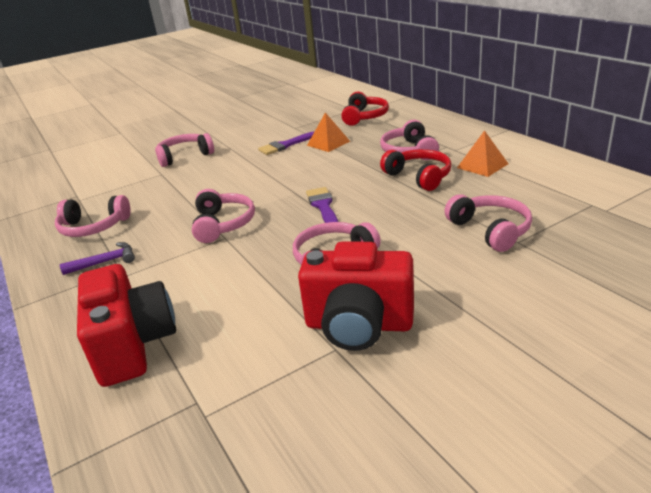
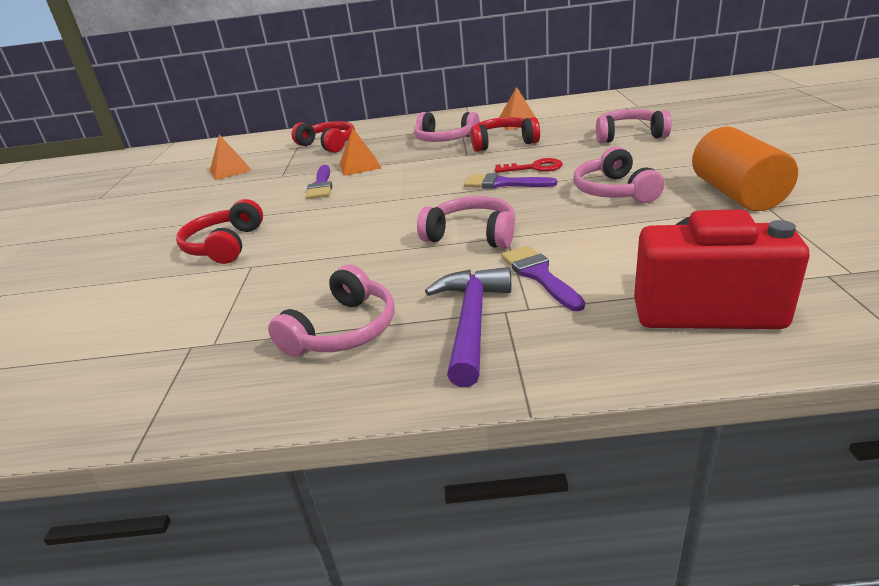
camera: 60 degrees left, 0 degrees up
purple hammer [60,242,135,275] -> purple hammer [425,267,511,387], size x1.57
pink headphones [155,133,214,167] -> red headphones [176,199,263,264]
red camera [298,242,414,351] -> orange cylinder [692,127,798,211]
none -> orange pyramid [210,135,252,180]
none -> red key [495,158,563,173]
none -> purple brush [501,246,585,311]

